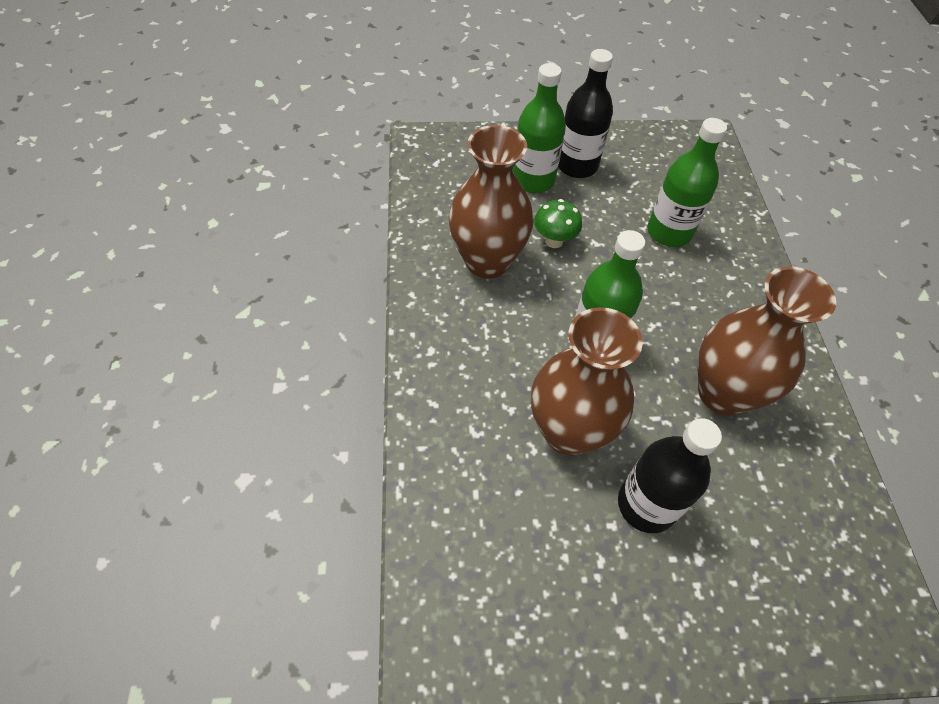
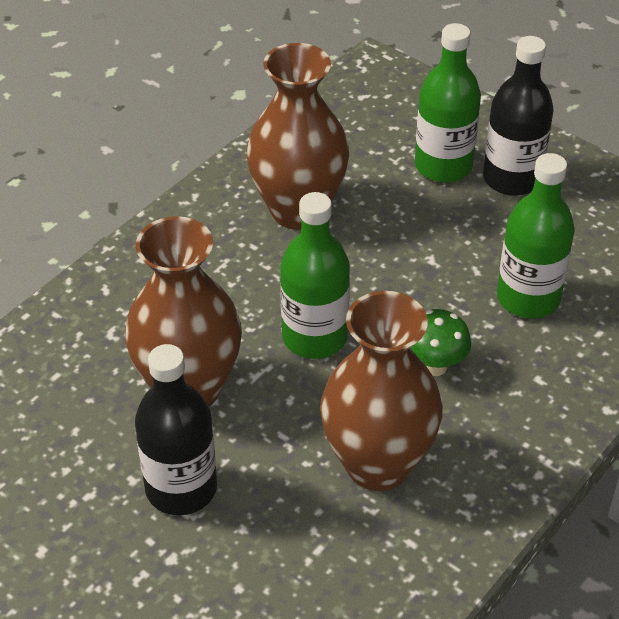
camera: 45 degrees right, 10 degrees down
green mushroom [534,199,582,248] -> green mushroom moved to [411,309,471,376]

